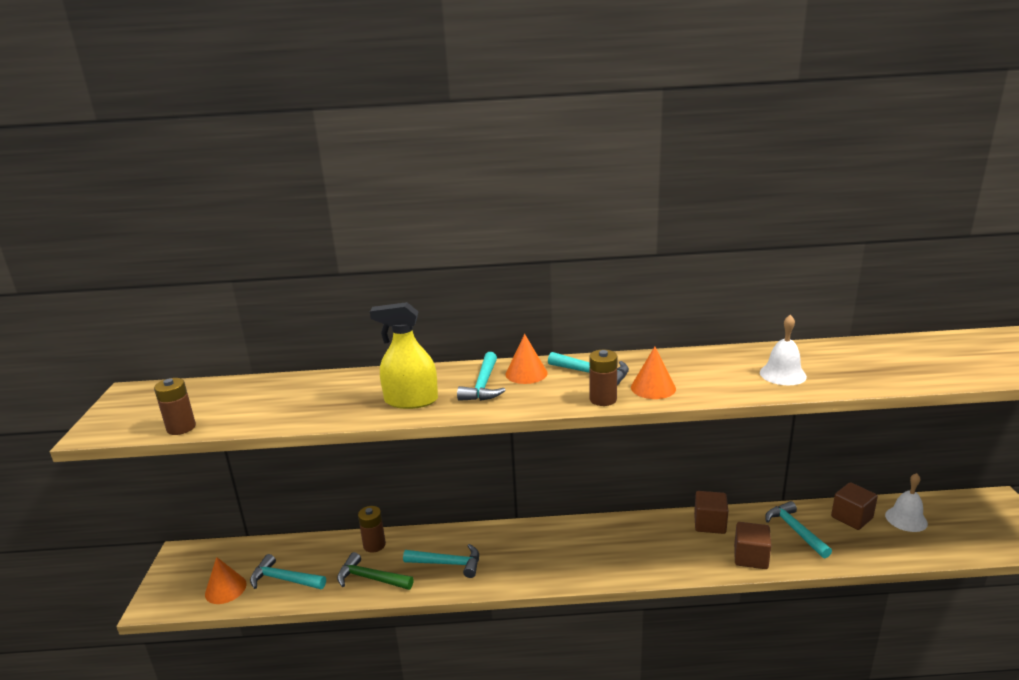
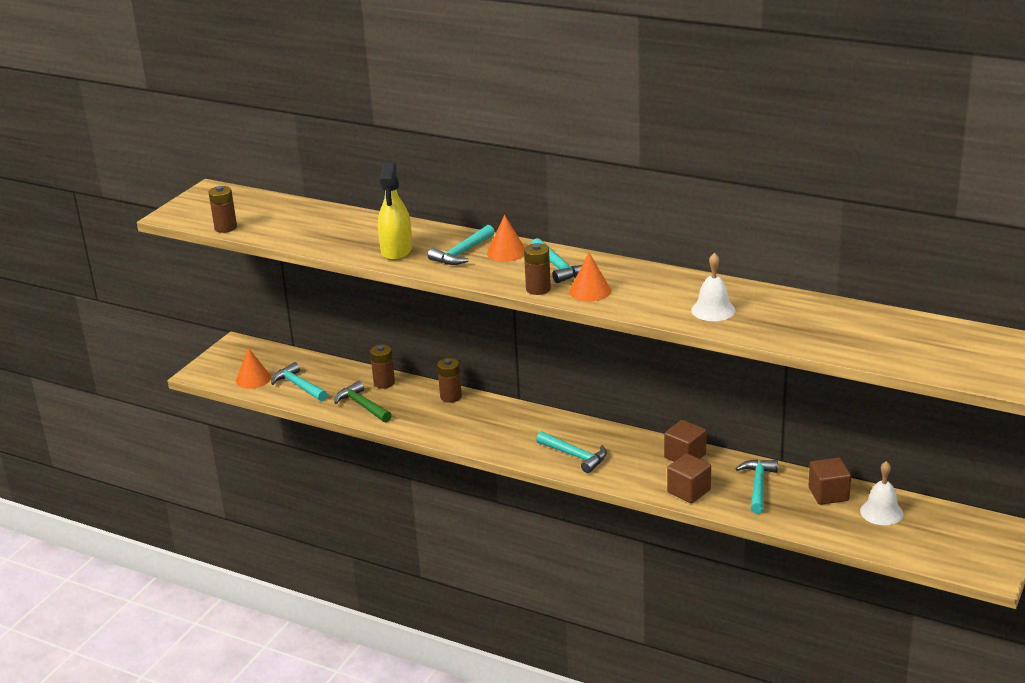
camera: 30 degrees right, 5 degrees up
yellow spray bottle [370,302,438,409] -> yellow spray bottle turned 120 degrees counterclockwise [378,163,412,260]
turquoise hammer [403,544,479,578] -> turquoise hammer moved to [536,431,607,473]
none -> brown battery [437,358,462,403]

